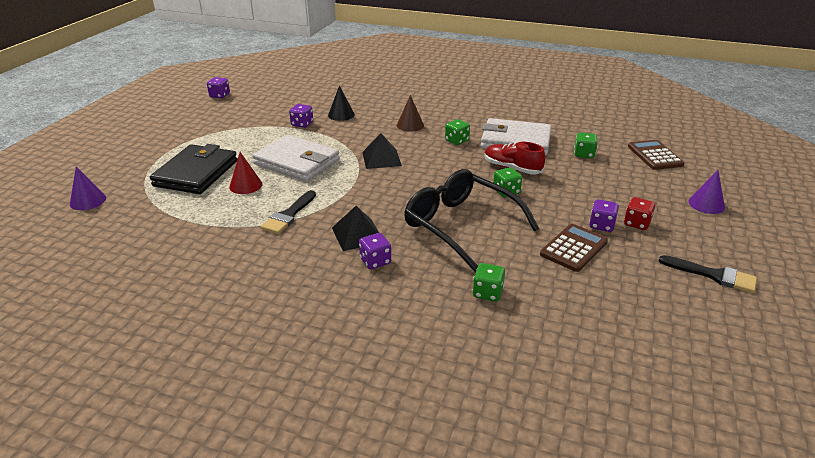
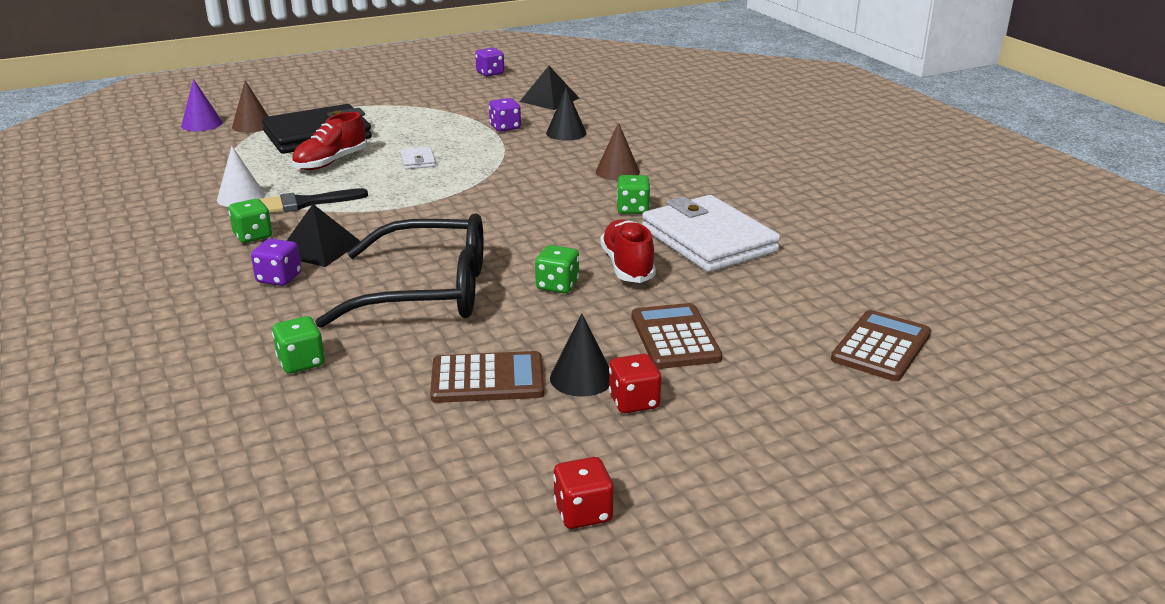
camera: 45 degrees right, 5 degrees down
red cone [229,152,262,194] -> red shoe [291,112,367,170]
white wallet [252,135,340,182] -> white wallet [401,147,436,169], size x0.41
black pyramid [362,133,402,169] -> black pyramid moved to [519,66,580,110]
black glasses [404,169,539,272] -> black glasses turned 90 degrees clockwise [315,213,484,328]
green dice [574,132,597,158] -> green dice moved to [228,199,272,243]
purple dice [589,199,619,232] -> black cone [550,313,609,397]
black brush [659,255,757,293] -> red dice [553,457,614,529]
purple cone [688,170,725,214] -> none
none -> white cone [217,146,265,207]
none -> brown cone [232,80,268,133]
none -> brown calculator [632,303,722,369]

